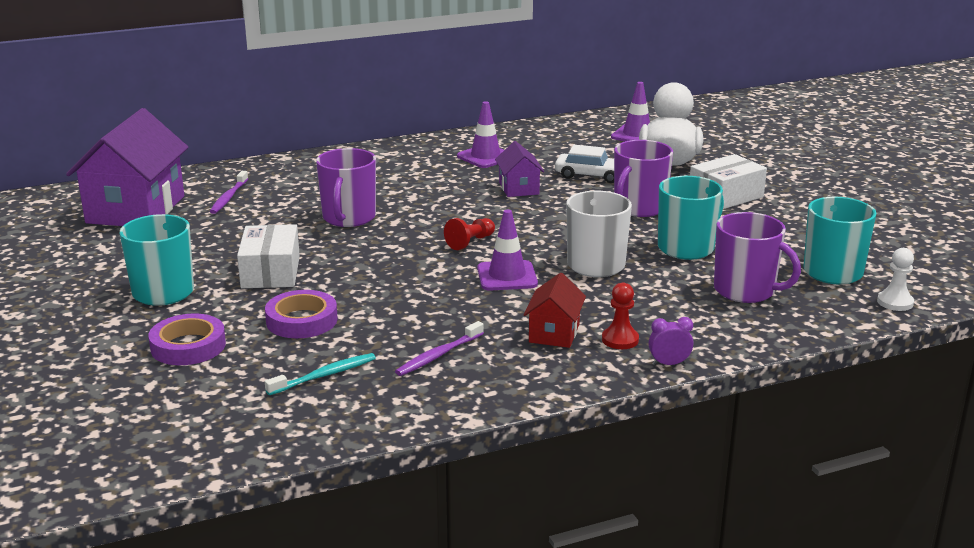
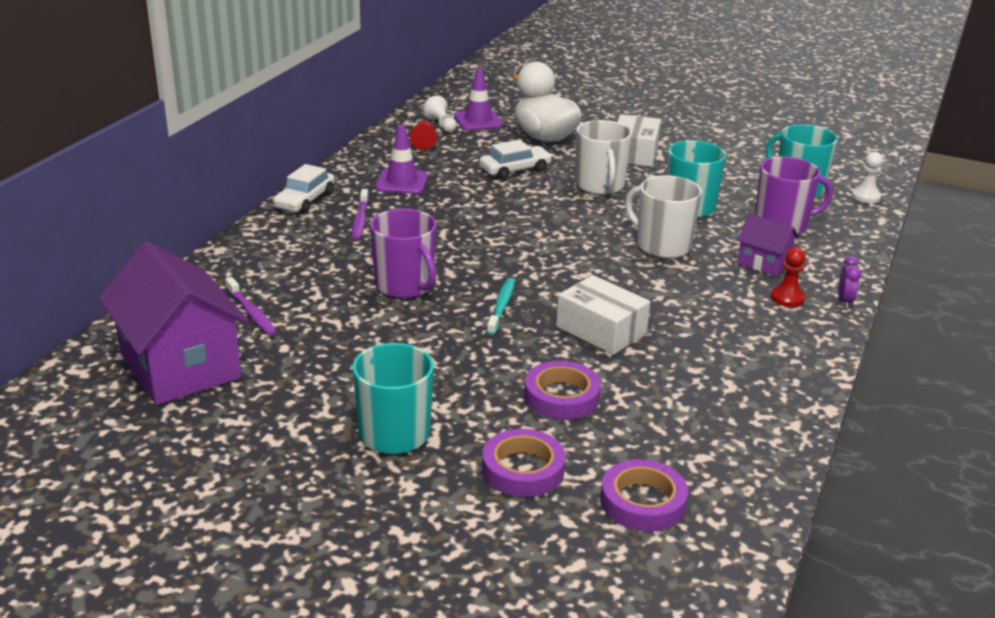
camera: 45 degrees left, 5 degrees up
white box [237,224,300,288] -> white box moved to [556,275,650,355]
turquoise toothbrush [265,353,376,395] -> turquoise toothbrush moved to [487,278,515,336]
purple toothbrush [395,321,484,376] -> purple toothbrush moved to [352,189,369,240]
red pawn [444,218,495,250] -> red pawn moved to [410,120,437,150]
purple traffic cone [477,210,538,291] -> none
purple house [495,141,544,197] -> purple house moved to [737,214,799,276]
red house [523,273,586,348] -> none
purple mug [614,140,673,217] -> white mug [575,120,632,195]
purple clock [649,317,693,366] -> purple clock turned 150 degrees clockwise [838,256,861,308]
none -> white car [273,164,335,214]
none -> white pawn [423,95,457,132]
none -> purple tape [600,459,688,531]

